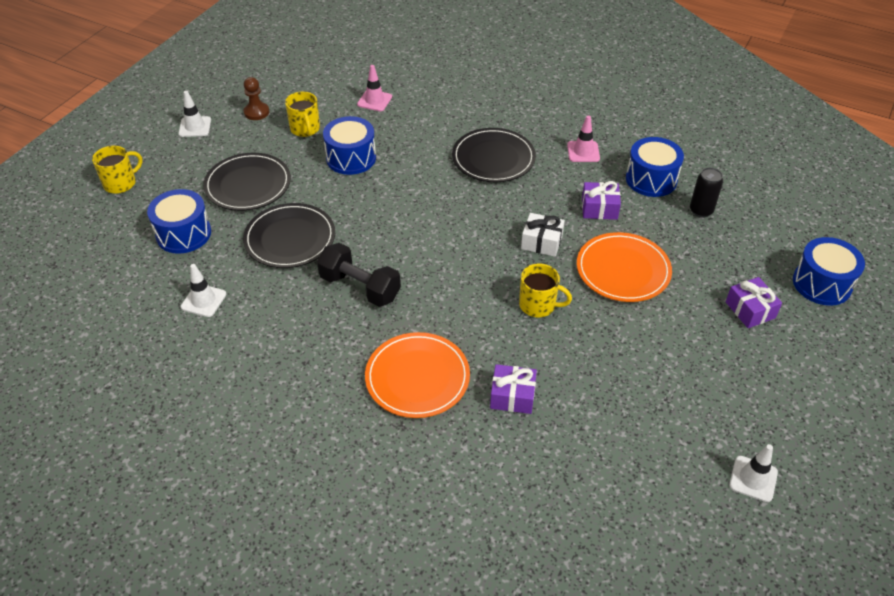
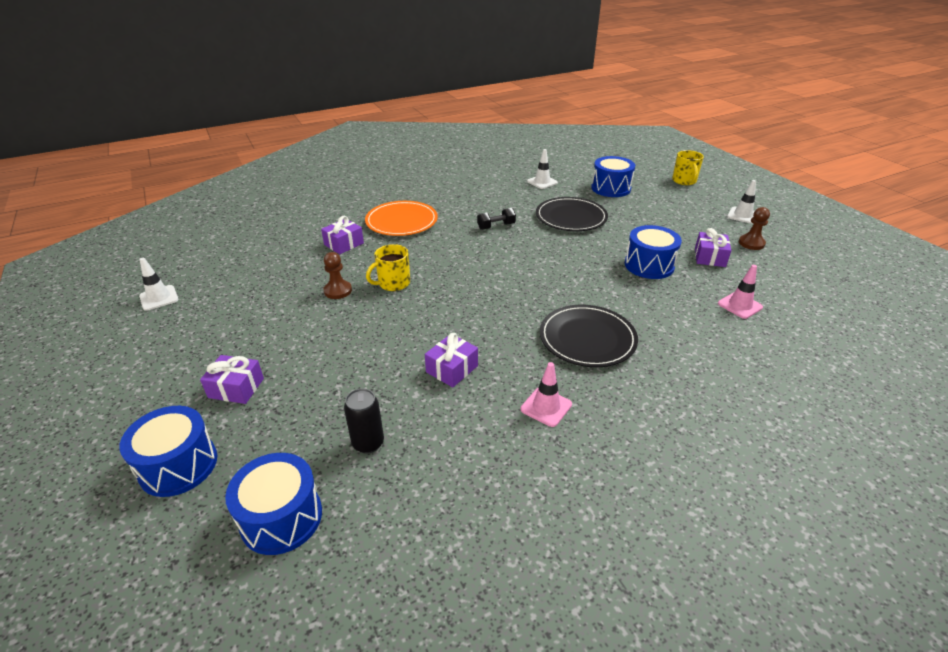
camera: 125 degrees right, 10 degrees down
black plate [203,153,291,211] -> none
yellow mug [285,92,320,137] -> purple gift [695,228,731,267]
black dumbbell [317,243,401,307] -> black dumbbell [477,208,516,230], size x0.59
white gift [521,213,565,257] -> none
orange plate [577,232,672,302] -> none
blue drum [626,137,684,197] -> blue drum moved to [225,453,322,555]
none -> brown pawn [323,252,352,299]

